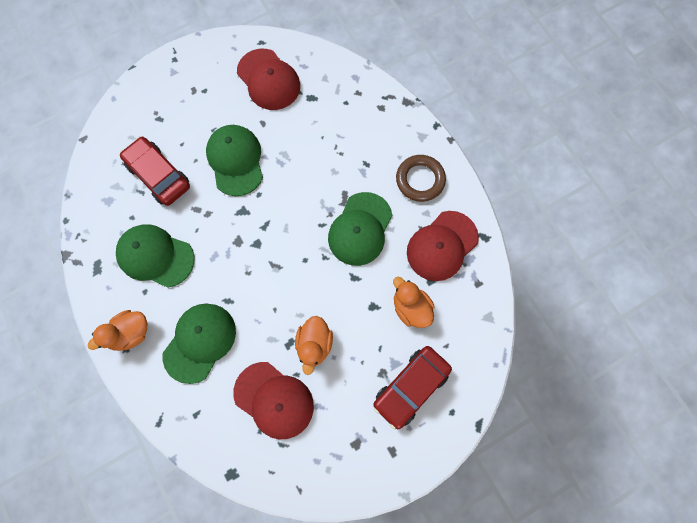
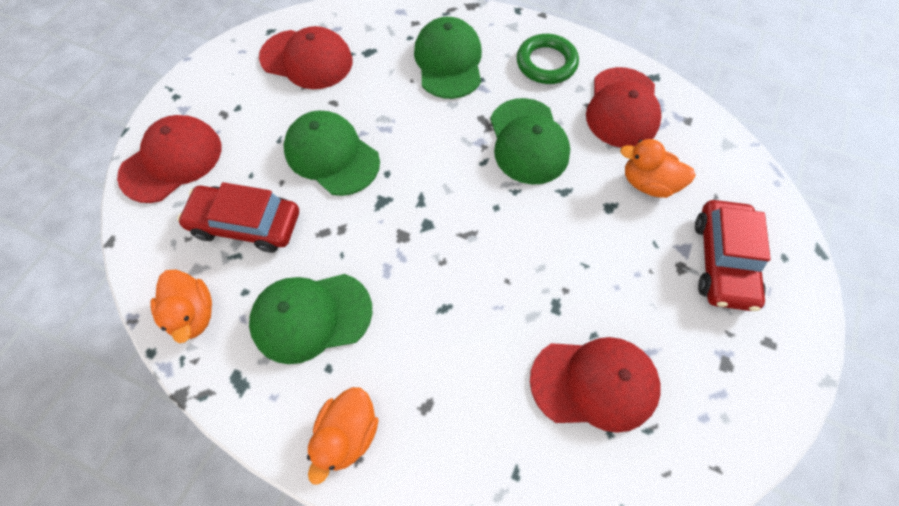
camera: 35 degrees left, 10 degrees down
green cap [163,303,236,384] -> green cap moved to [414,17,482,99]
orange duck [295,316,333,375] -> orange duck moved to [150,270,212,343]
brown ring [396,155,446,202] -> green ring [517,34,579,84]
none -> red cap [117,115,221,203]

